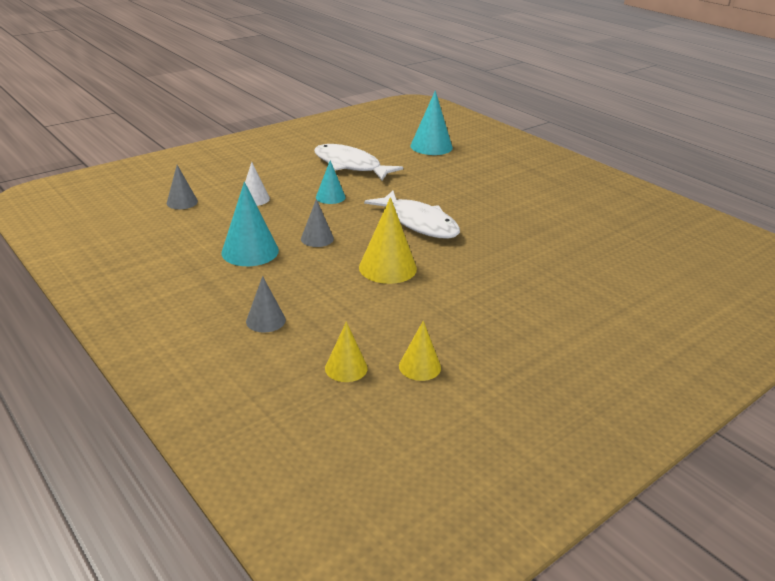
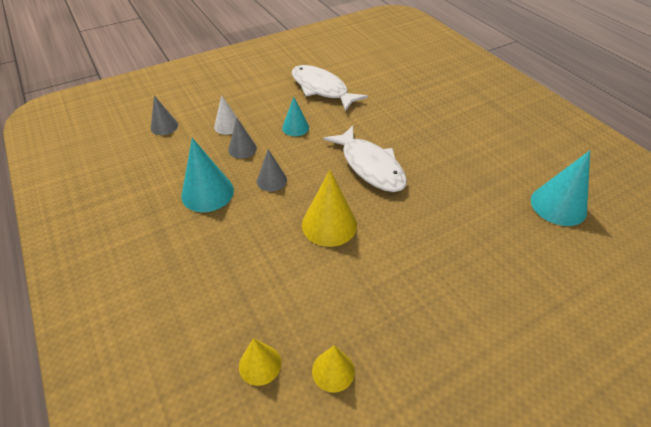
camera: 10 degrees right, 15 degrees up
grey cone [246,276,286,333] -> grey cone moved to [228,118,257,159]
turquoise cone [410,91,453,155] -> turquoise cone moved to [531,150,590,226]

